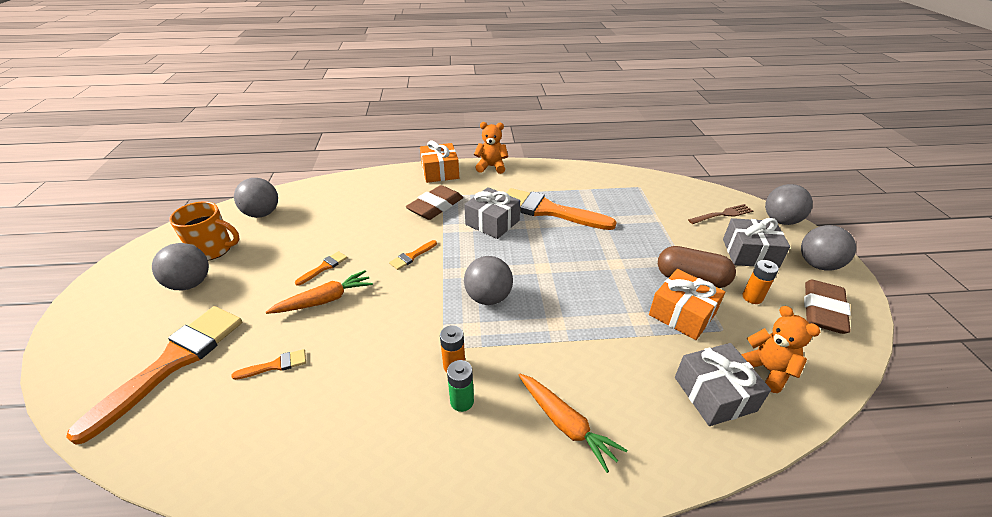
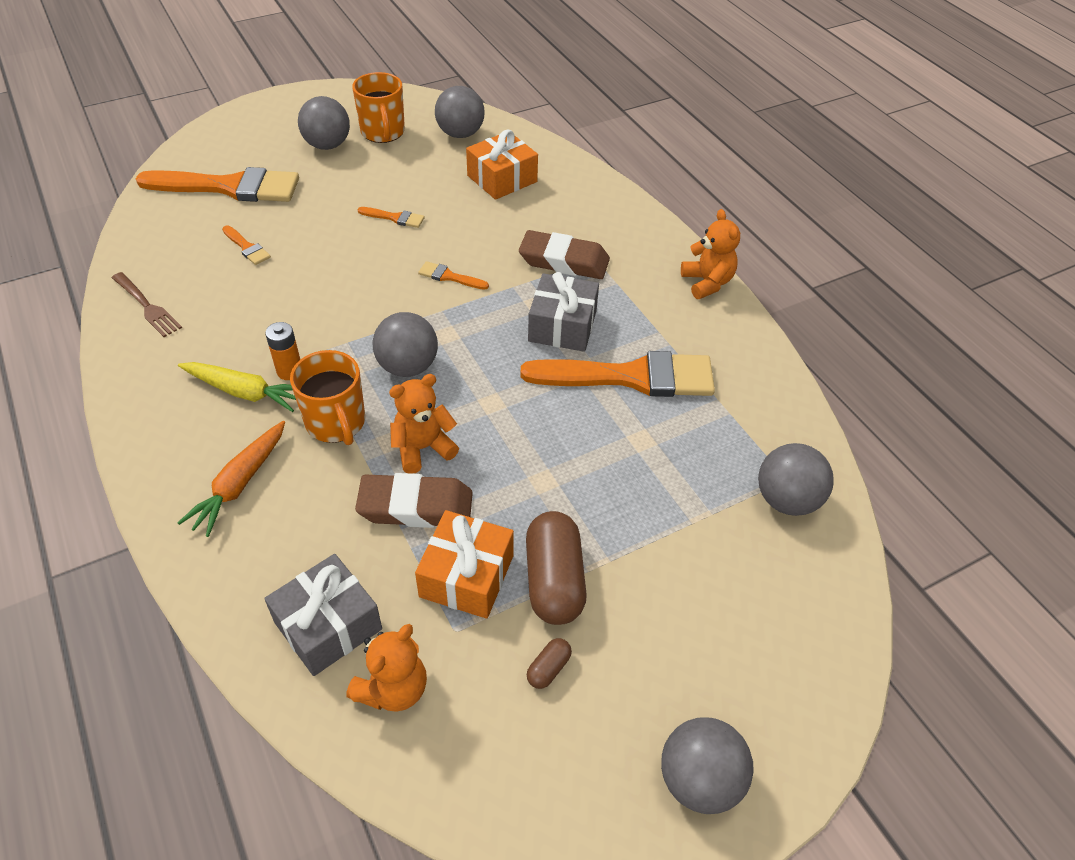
camera: 65 degrees right, 10 degrees up
orange carrot [266,270,373,314] -> none
orange gift [420,140,459,183] -> orange gift moved to [466,129,538,200]
green battery [447,360,474,412] -> yellow carrot [178,362,296,412]
orange brush [506,188,617,230] -> orange brush turned 90 degrees clockwise [521,351,715,397]
brown fork [688,204,753,224] -> brown fork moved to [112,272,182,337]
grey gift [723,218,790,268] -> none
orange battery [742,260,779,304] -> brown capsule [527,638,572,689]
grey ball [765,184,813,225] -> grey ball moved to [758,443,834,516]
brown eraser [804,280,851,334] -> brown eraser moved to [355,473,473,528]
none -> orange mug [290,350,365,445]
none -> orange teddy bear [389,374,459,474]

